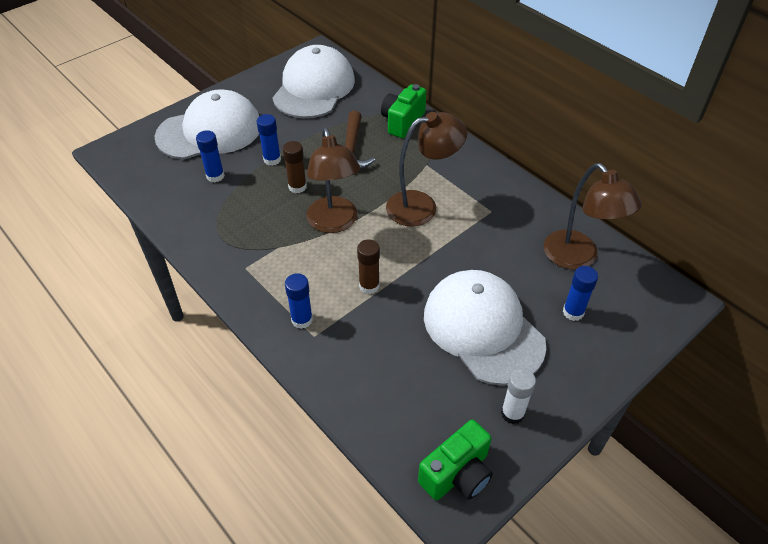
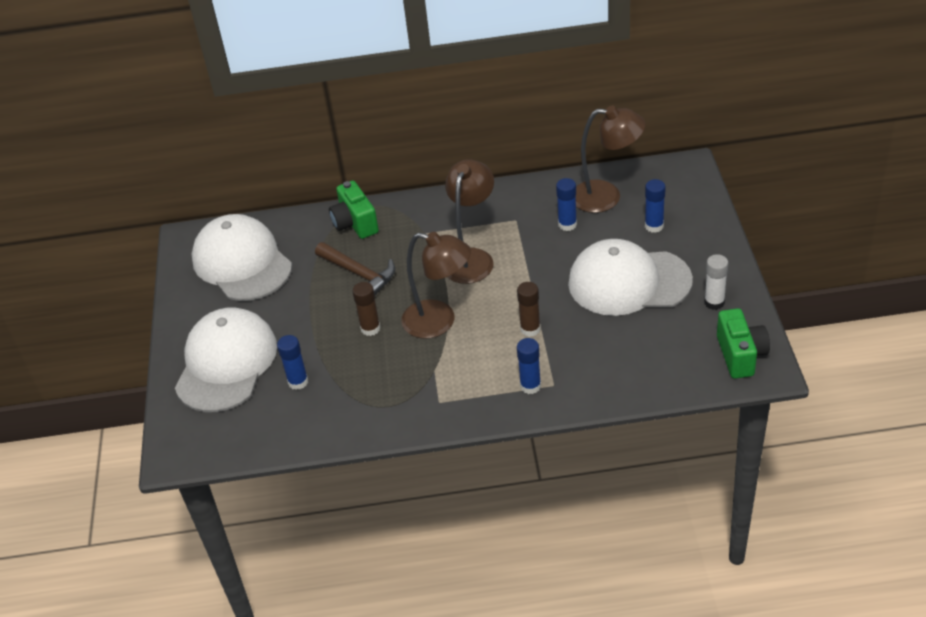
camera: 50 degrees left, 5 degrees down
blue glue stick [257,114,281,166] -> blue glue stick moved to [556,178,577,231]

